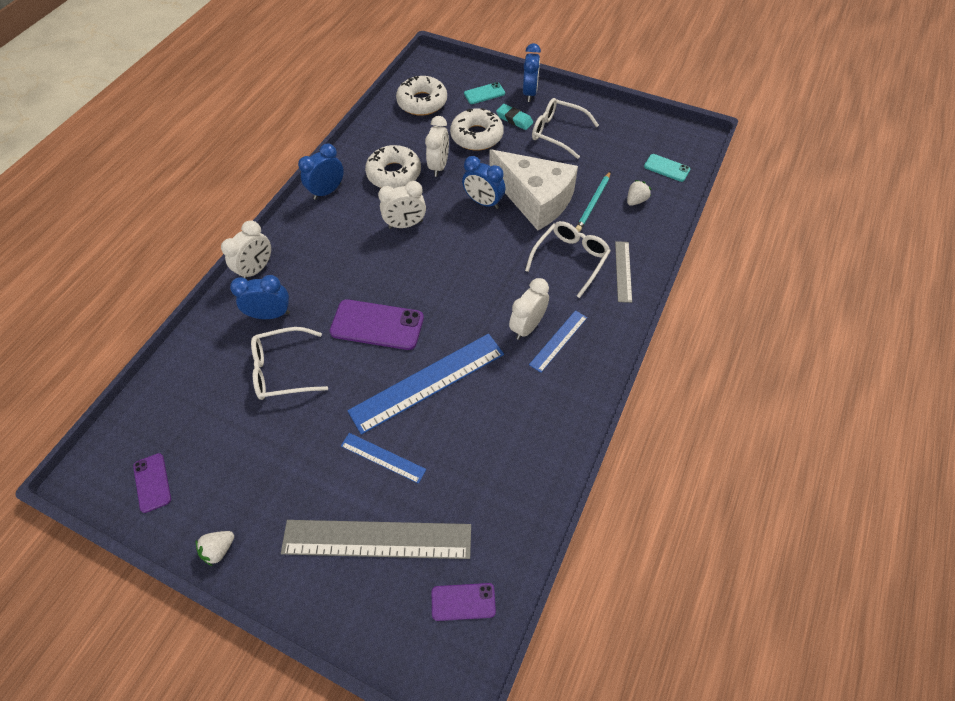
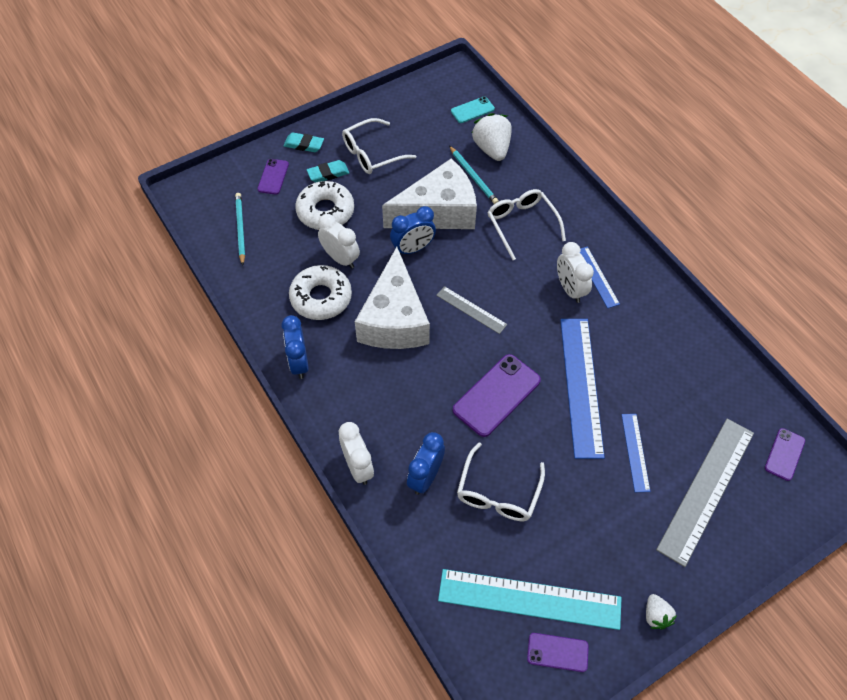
camera: 60 degrees left, 0 degrees up
blue ruler [341,433,426,484] -> blue ruler turned 60 degrees counterclockwise [622,414,650,492]
white clock [378,181,426,229] -> white cheese [355,247,430,349]
white donut [396,76,447,116] -> turquoise pencil [235,193,245,266]
turquoise phone [464,82,505,104] -> purple phone [257,159,289,195]
blue clock [523,43,541,102] -> turquoise eraser [283,132,324,152]
grey ruler [615,241,632,303] -> grey ruler moved to [436,286,507,334]
white strawberry [627,180,651,206] -> white strawberry [472,113,512,161], size x1.84
none -> turquoise ruler [438,569,622,630]

